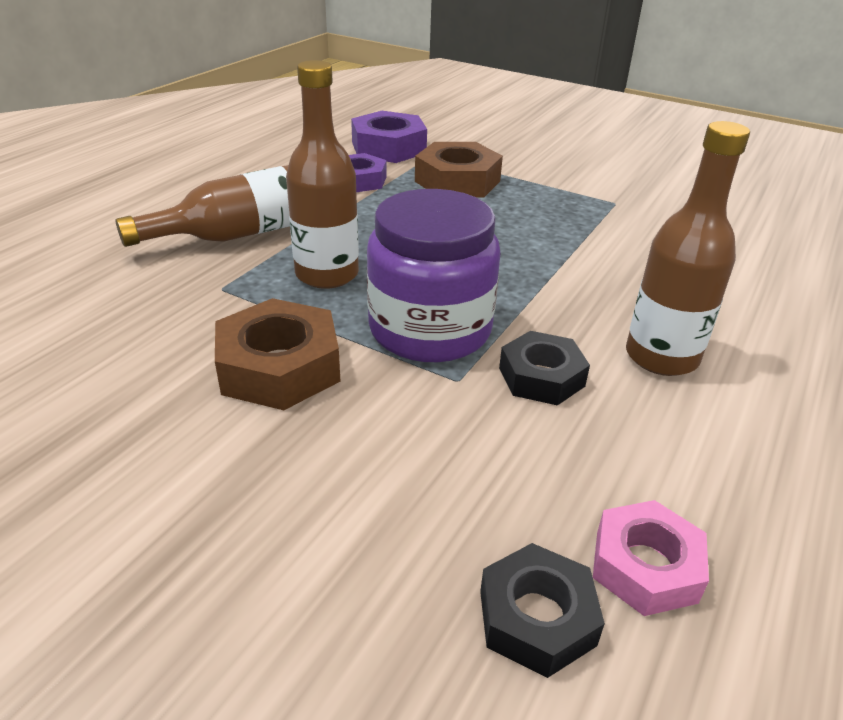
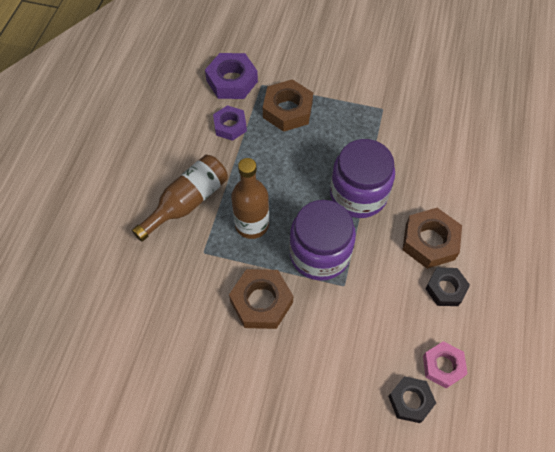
camera: 15 degrees left, 25 degrees up
black nut [499,331,590,406] -> black nut moved to [425,268,470,306]
brown bottle [626,121,750,376] -> brown nut [402,208,462,269]
none -> purple jar [330,139,395,218]

